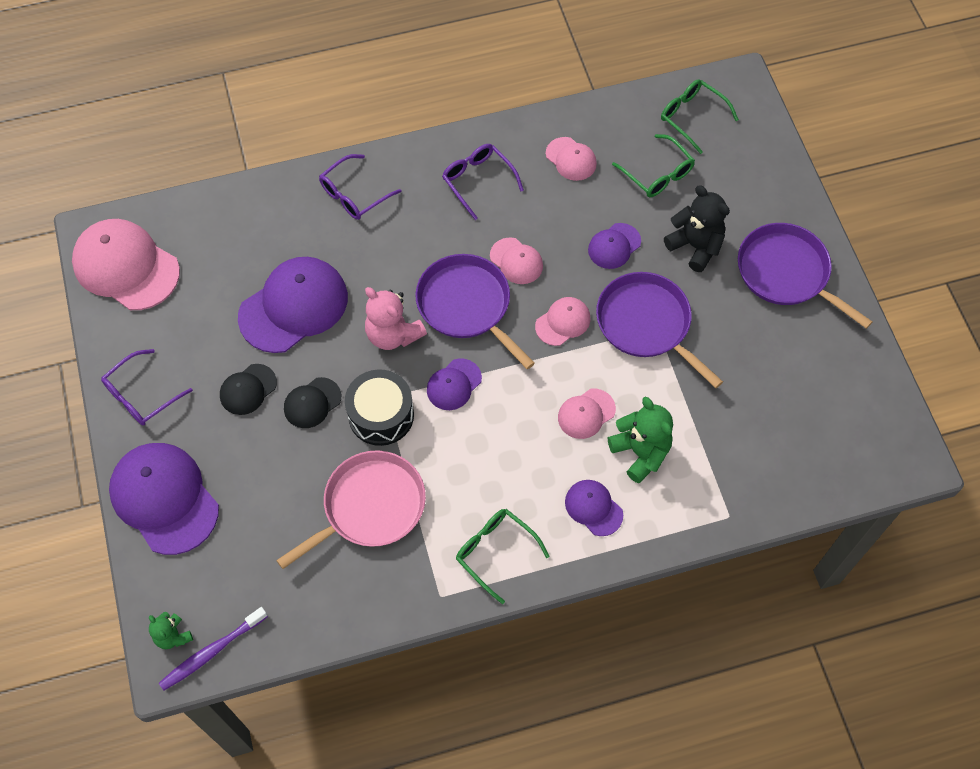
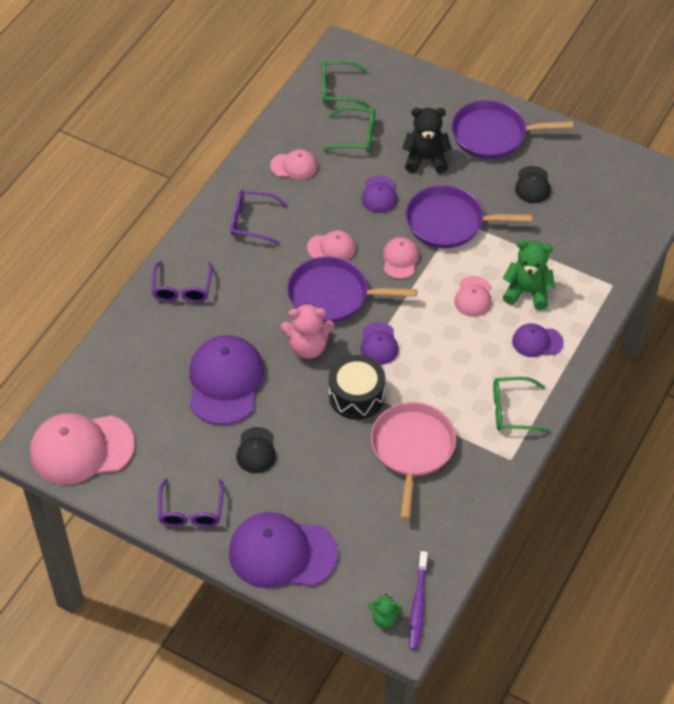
camera: 45 degrees left, 10 degrees down
black cap [284,377,341,428] -> black cap moved to [515,166,551,203]

